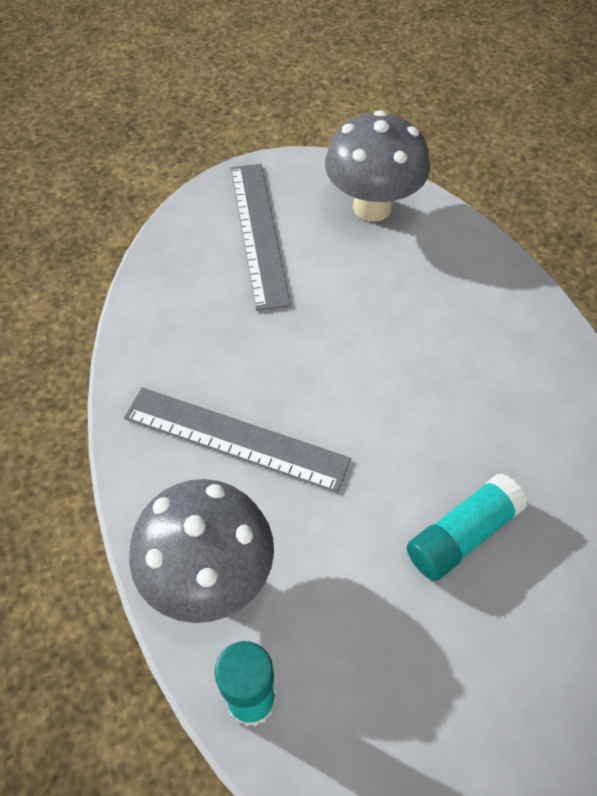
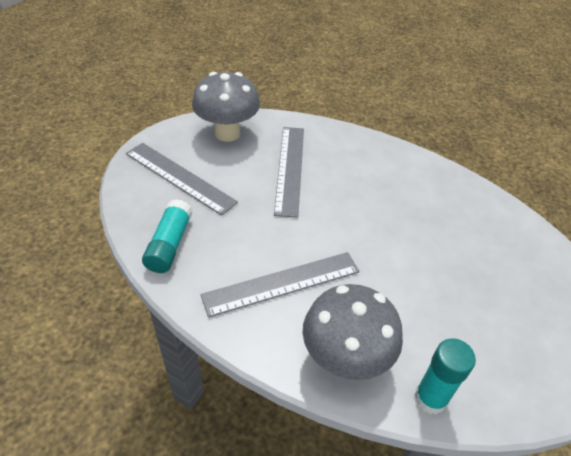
camera: 45 degrees left, 10 degrees down
turquoise glue stick [407,473,527,581] -> turquoise glue stick moved to [142,199,192,273]
none -> grey ruler [274,127,304,218]

